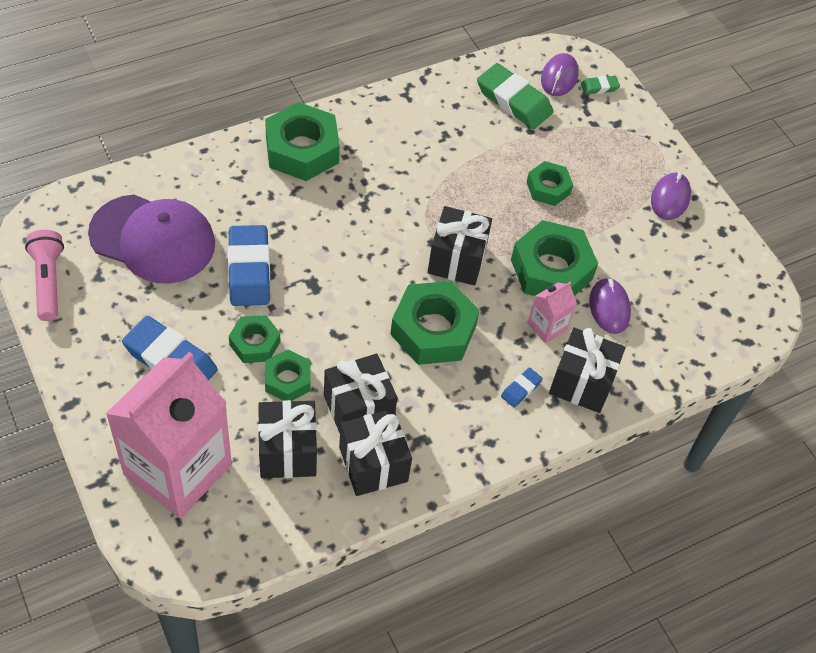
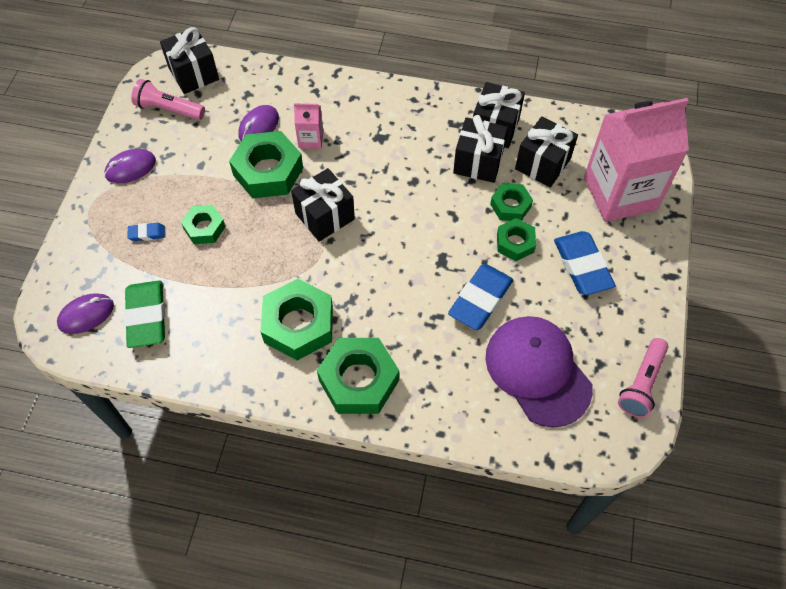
camera: 135 degrees left, 5 degrees up
green nut [390,281,480,365] -> green nut moved to [260,279,333,361]
blue eraser [501,367,543,408] -> blue eraser moved to [128,223,165,241]
black gift [549,328,625,413] -> black gift moved to [160,27,219,94]
green eraser [581,76,620,95] -> none
none -> pink flashlight [131,79,205,120]

